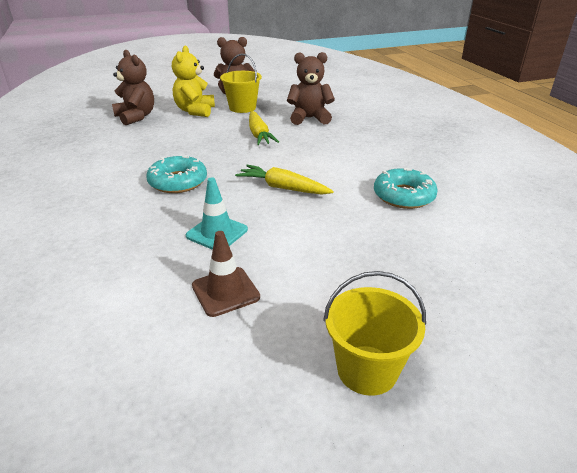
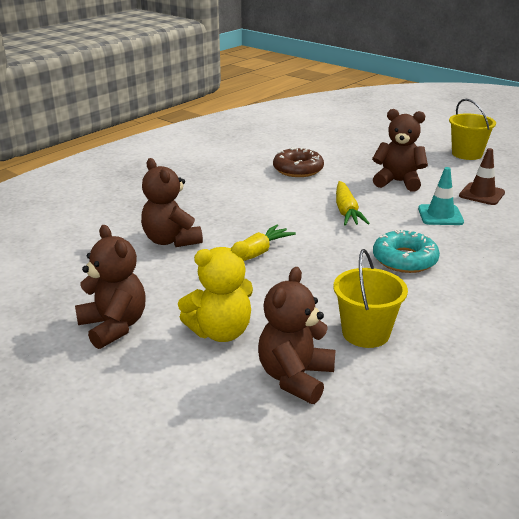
camera: 120 degrees left, 5 degrees down
yellow bucket [220,54,262,113] -> yellow bucket moved to [333,249,408,348]
turquoise donut [374,168,438,209] -> brown donut [273,147,324,177]
none -> brown teddy bear [372,109,428,192]

